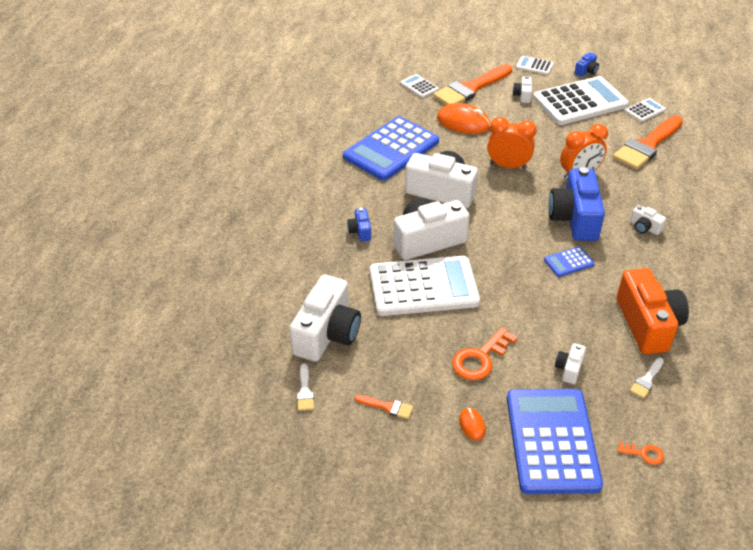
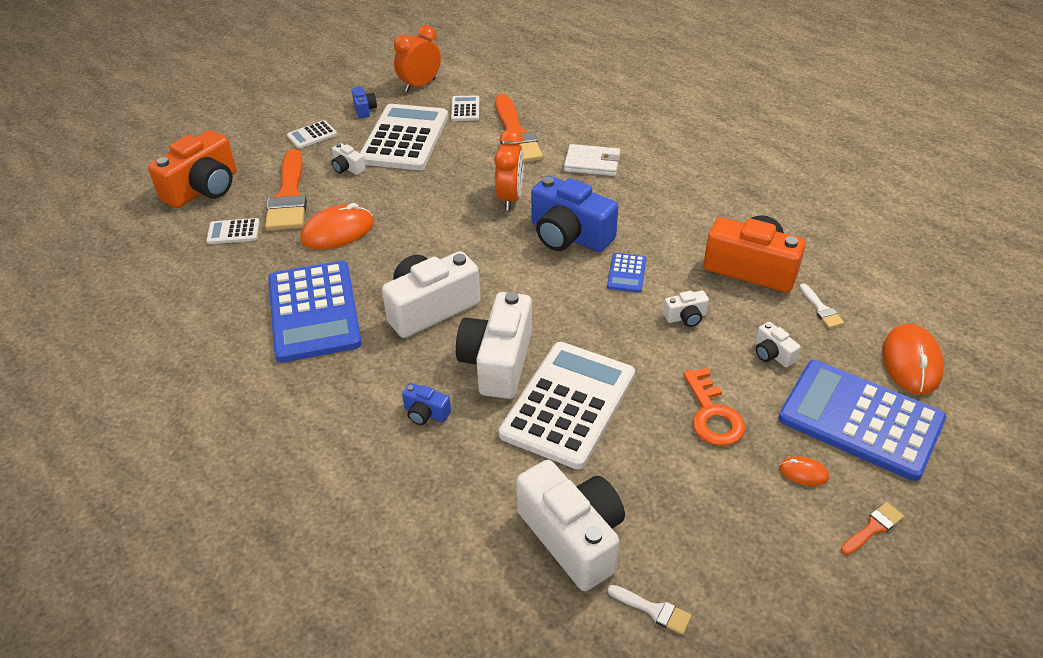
camera: 55 degrees left, 0 degrees up
orange brush [355,395,413,419] -> orange brush moved to [841,502,904,555]
orange clock [487,117,537,169] -> orange clock moved to [394,25,441,92]
orange key [618,442,664,465] -> orange mouse [882,324,944,395]
white camera [630,205,666,235] -> white camera moved to [663,291,709,327]
none -> orange camera [148,130,236,208]
none -> white wallet [564,144,620,176]

